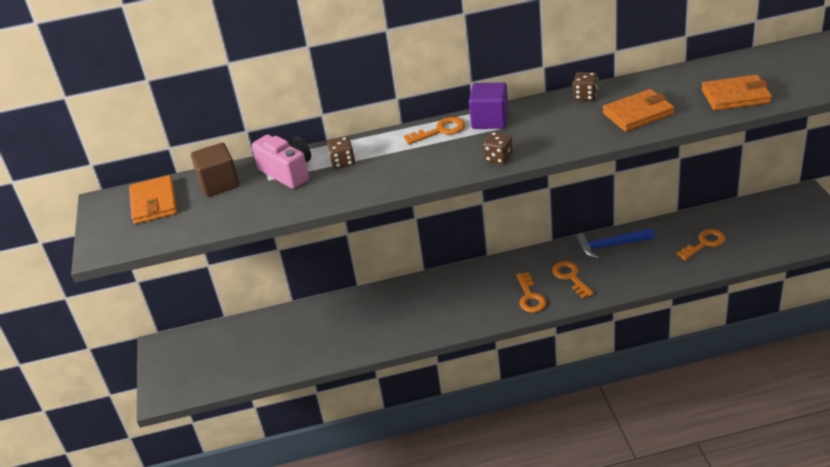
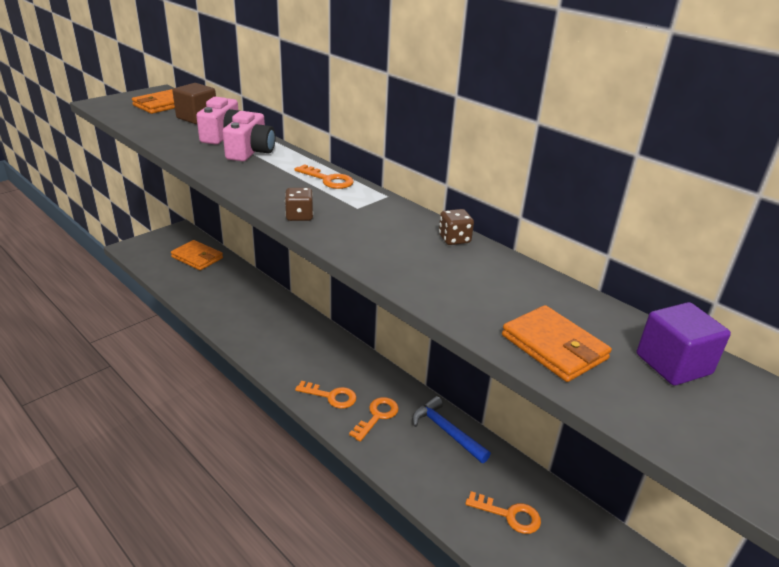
camera: 50 degrees right, 5 degrees down
brown dice [327,137,355,169] -> pink camera [223,111,275,162]
purple cube [469,82,509,129] -> purple cube moved to [637,302,731,386]
orange key [517,272,547,313] -> orange key turned 120 degrees counterclockwise [295,381,357,409]
orange wallet [603,89,674,132] -> orange wallet moved to [171,240,223,270]

